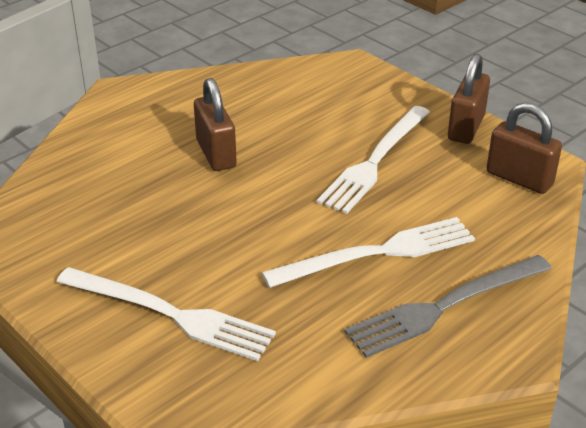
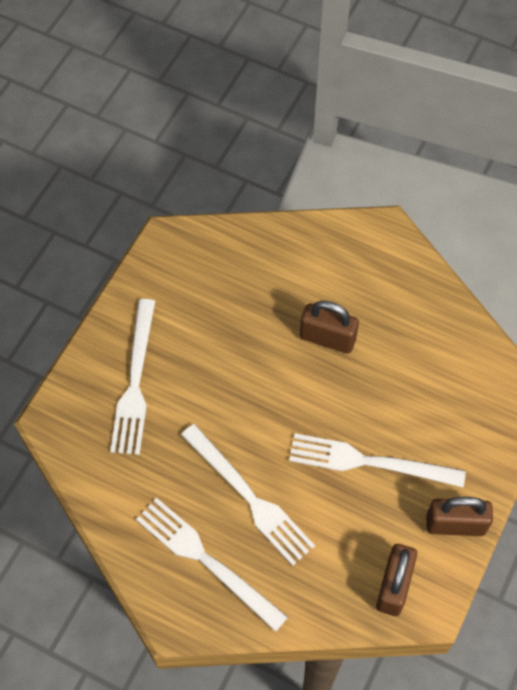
camera: 70 degrees right, 25 degrees up
brown padlock [194,78,237,171] -> brown padlock turned 60 degrees clockwise [300,301,359,354]
grey fork [344,255,552,358] -> white fork [136,498,288,632]

